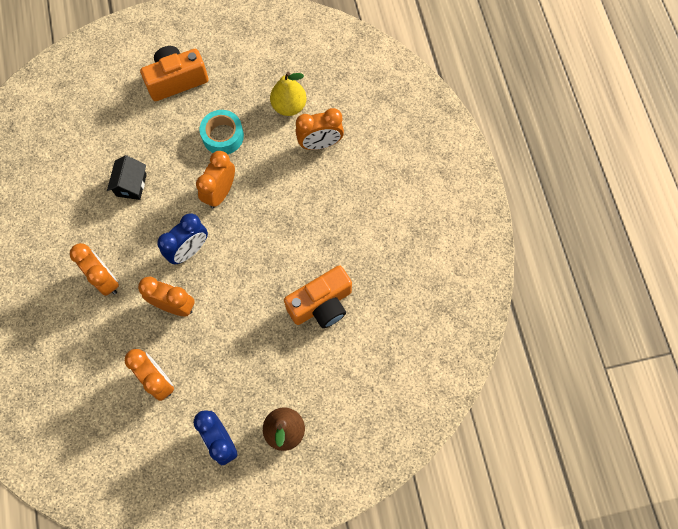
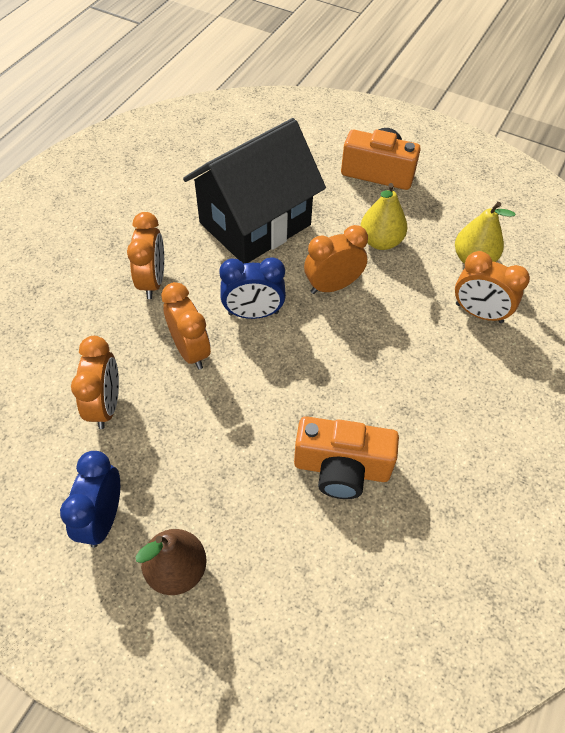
camera: 40 degrees right, 15 degrees down
black house [107,155,147,200] -> black house [183,118,326,263], size x2.45
turquoise tape [200,110,244,154] -> yellow pear [360,183,407,250]

